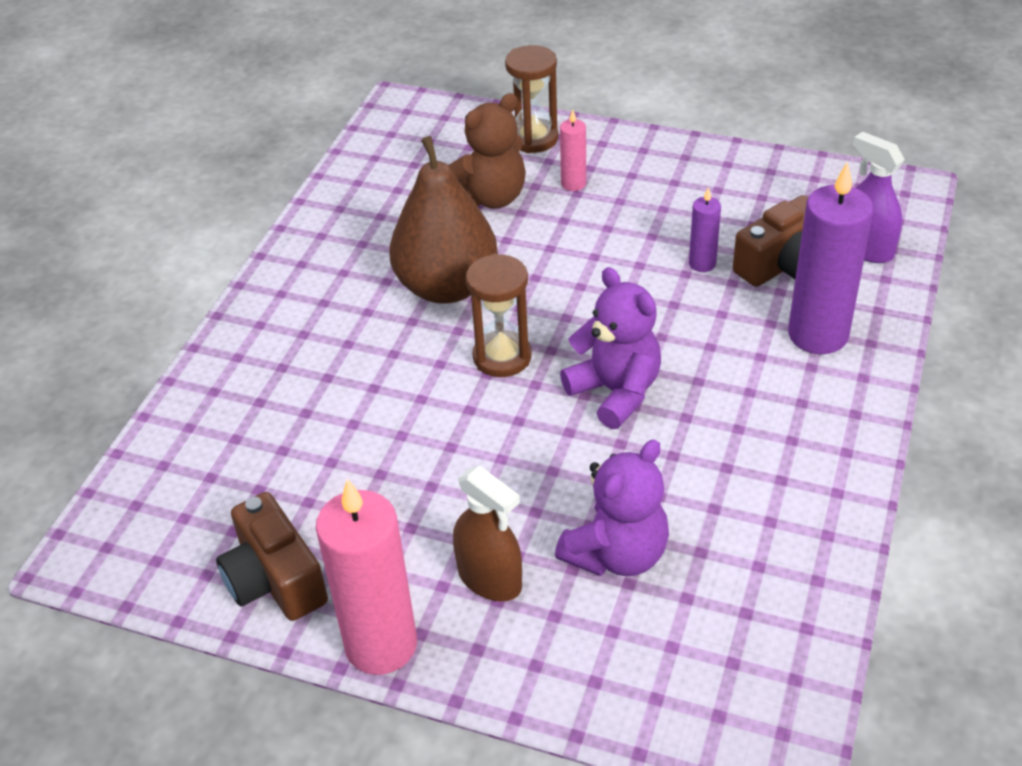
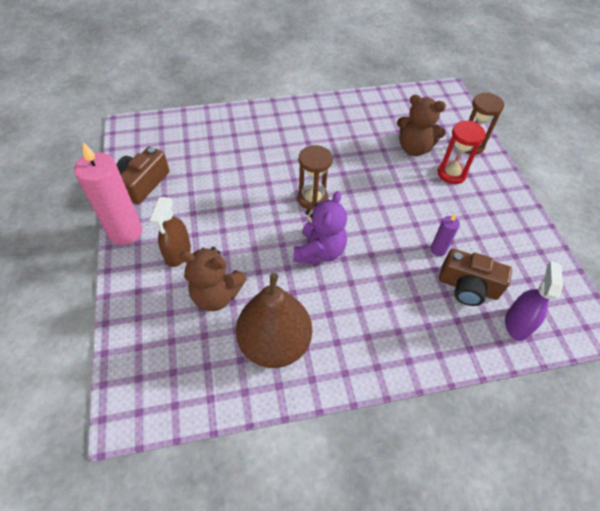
camera: 55 degrees right, 10 degrees up
brown pear [389,136,498,304] -> brown pear moved to [236,273,312,368]
purple teddy bear [555,439,669,576] -> brown teddy bear [179,247,247,311]
pink candle [560,109,586,191] -> red hourglass [438,121,486,184]
purple candle [788,161,874,354] -> none

